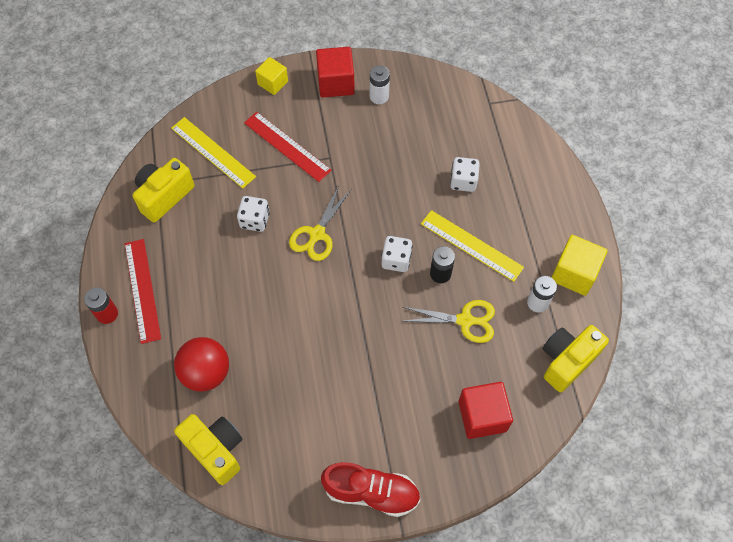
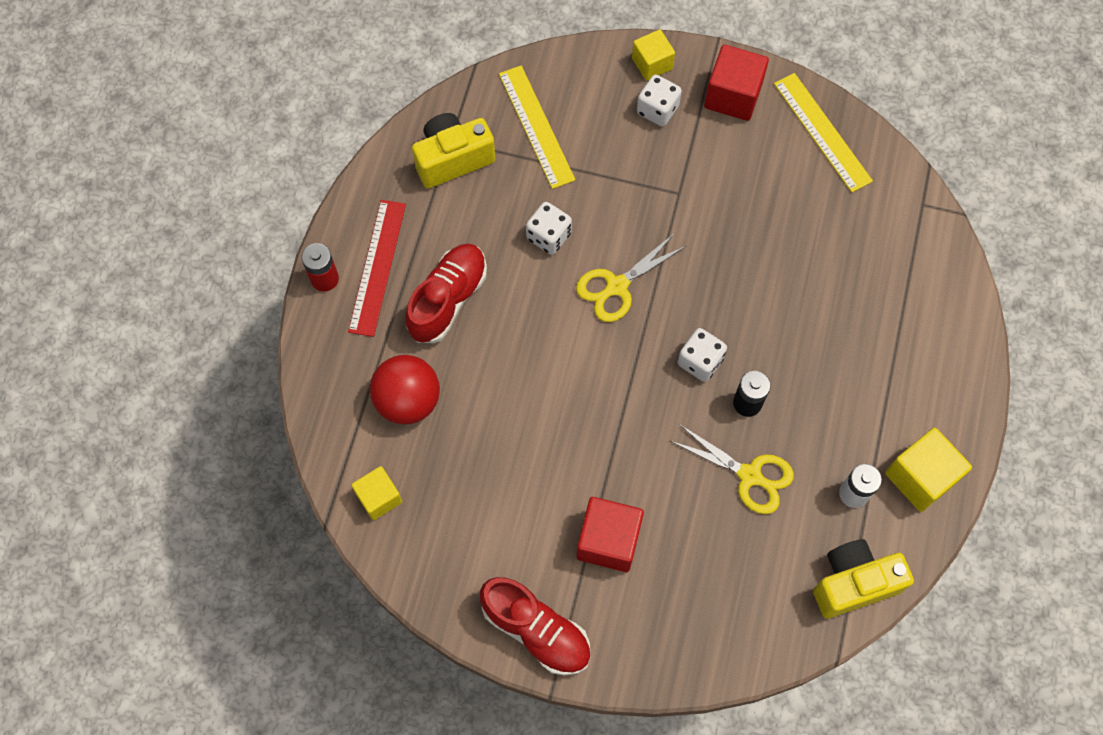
camera: 25 degrees right, 5 degrees up
yellow camera [174,414,243,485] -> yellow cube [351,466,402,520]
red ruler [244,112,331,182] -> none
white battery [370,65,390,104] -> none
yellow ruler [421,210,524,282] -> yellow ruler moved to [774,73,873,192]
white dice [450,157,480,192] -> white dice moved to [637,75,682,126]
red cube [459,382,513,439] -> red cube moved to [577,497,644,572]
none -> red shoe [406,244,487,343]

